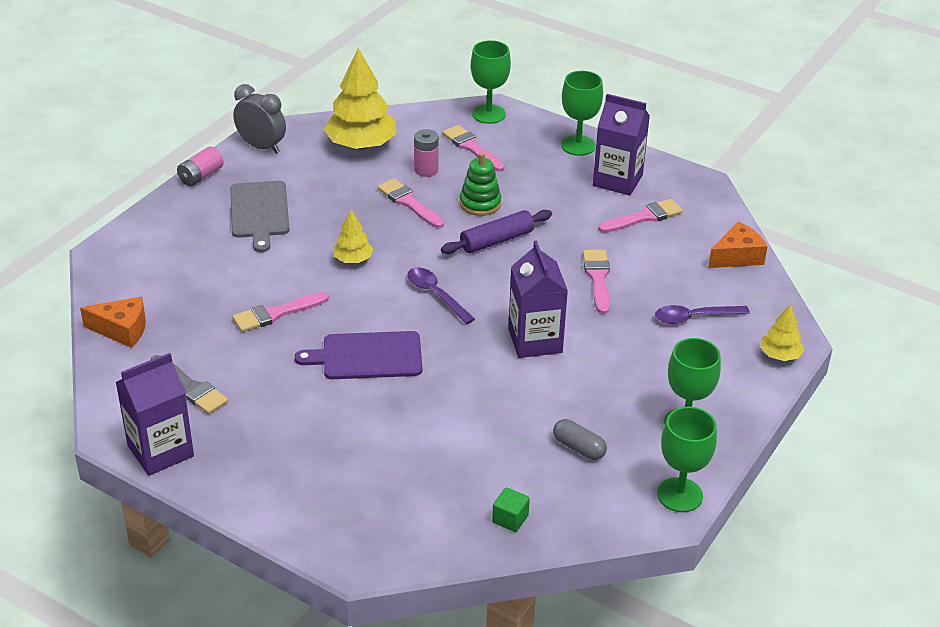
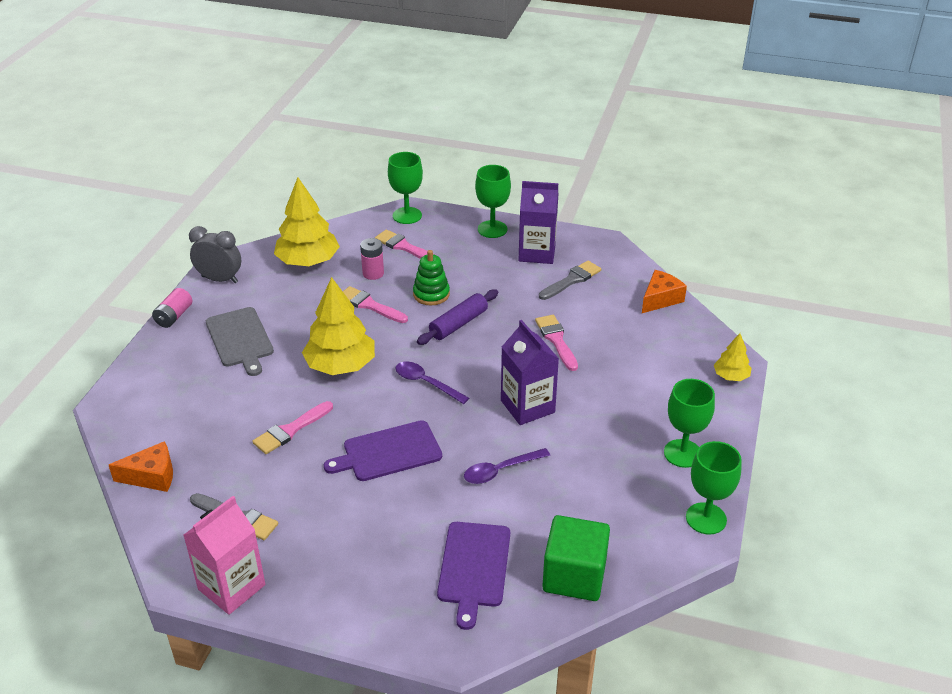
camera: 15 degrees left, 0 degrees up
purple carton [115,353,194,476] -> pink carton [183,496,265,615]
yellow tree [333,210,373,263] -> yellow tree [302,277,375,375], size x1.96
green cube [492,487,530,532] -> green cube [542,515,610,601], size x2.20
grey capsule [553,419,607,460] -> none
pink brush [598,199,683,233] -> grey brush [539,261,601,300]
purple spoon [655,305,750,324] -> purple spoon moved to [464,448,550,484]
none -> purple cutting board [437,522,510,630]

